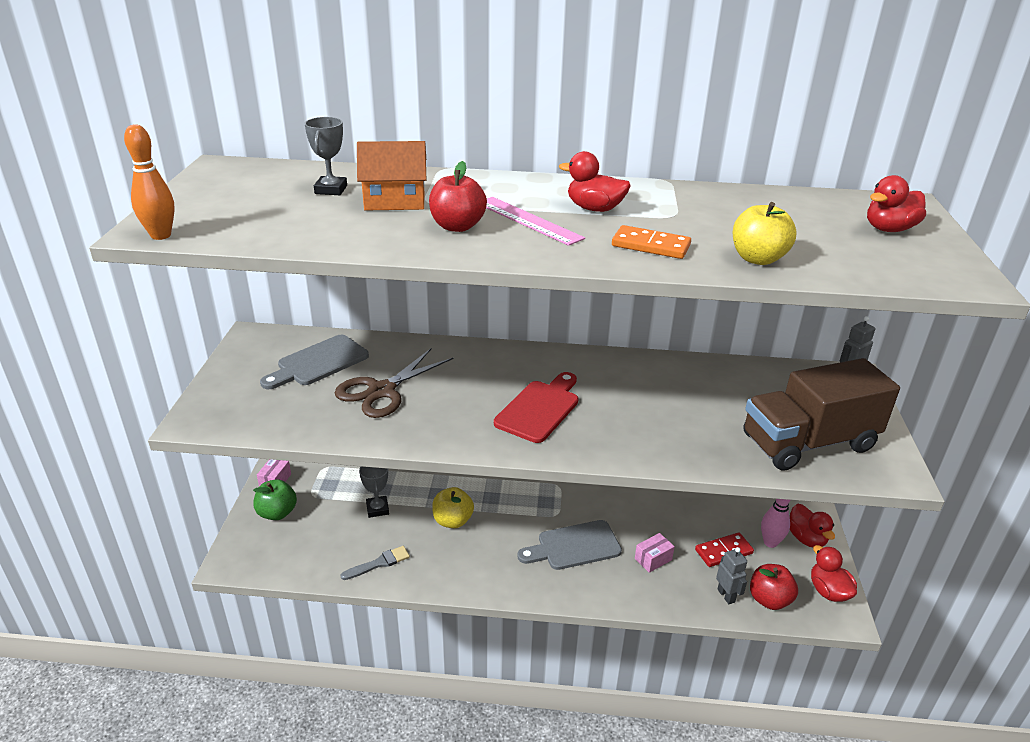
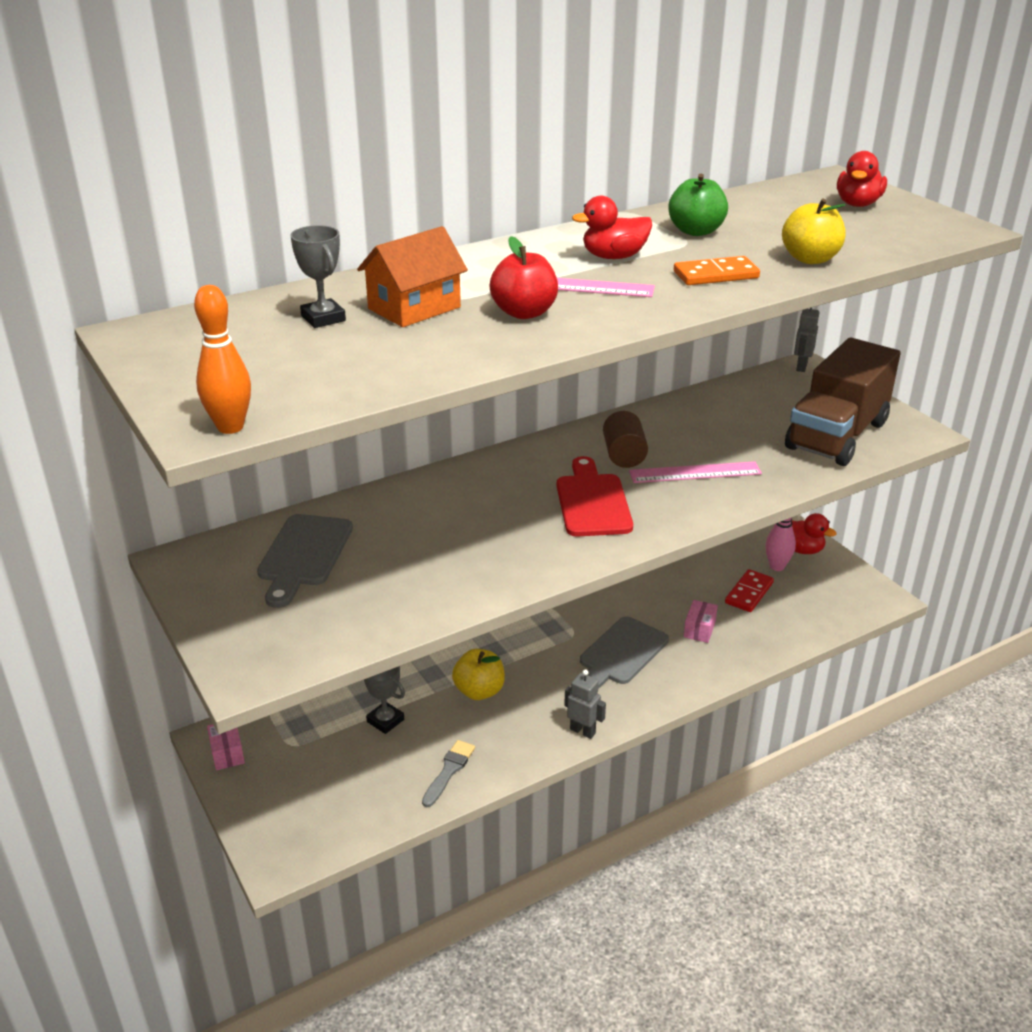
camera: 35 degrees left, 0 degrees up
green apple [253,479,297,520] -> green apple moved to [669,174,728,236]
brown scissors [335,348,454,418] -> none
grey robot [716,547,747,604] -> grey robot moved to [564,670,606,739]
red apple [750,564,798,610] -> none
red duck [811,545,857,602] -> none
none -> brown cylinder [603,411,648,468]
none -> pink ruler [629,461,762,483]

